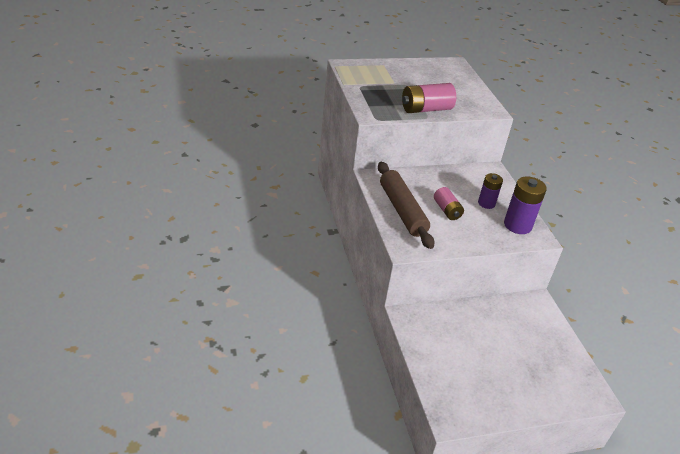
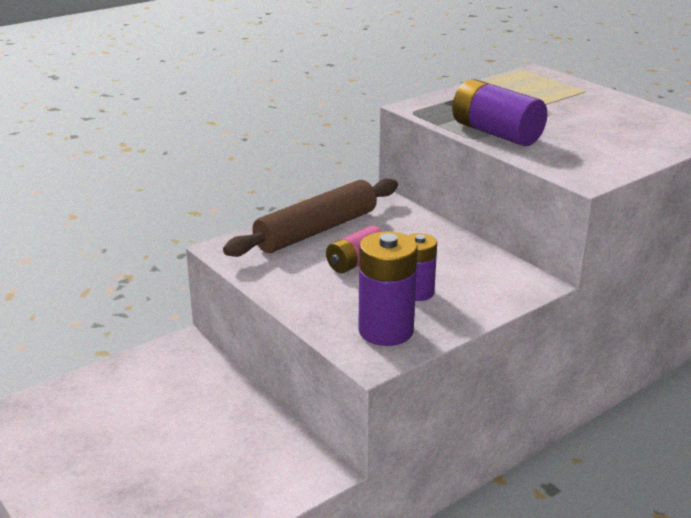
camera: 70 degrees right, 10 degrees down
pink battery [402,83,456,113] -> purple battery [452,79,548,146]

